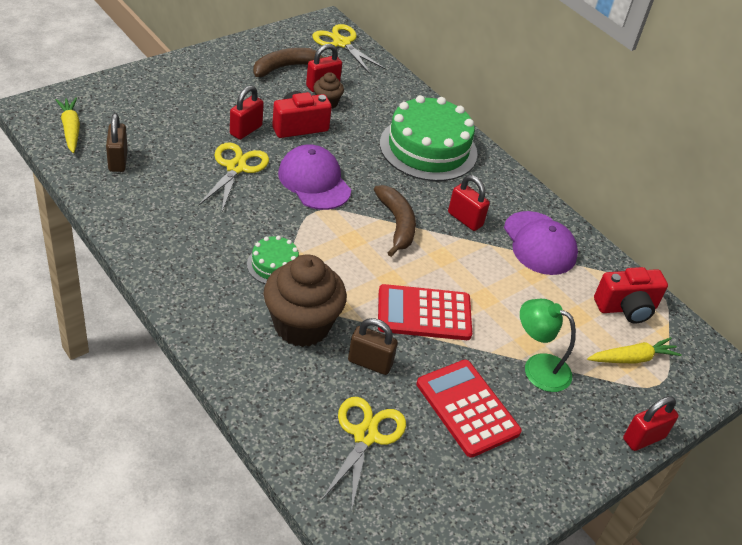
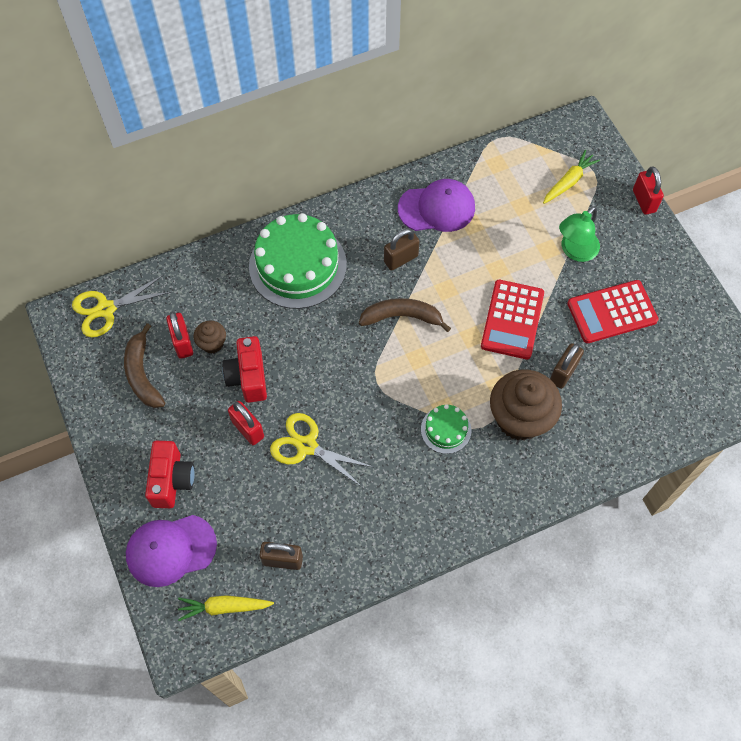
camera: 70 degrees left, 20 degrees up
purple cap [278,145,351,210] -> purple cap moved to [126,515,217,587]
yellow scissors [321,397,406,512] -> none
red padlock [448,175,490,231] -> brown padlock [384,229,420,271]
yellow carrot [587,337,682,364] -> yellow carrot turned 45 degrees clockwise [543,150,600,204]
red camera [594,267,668,324] -> red camera moved to [145,441,195,508]

